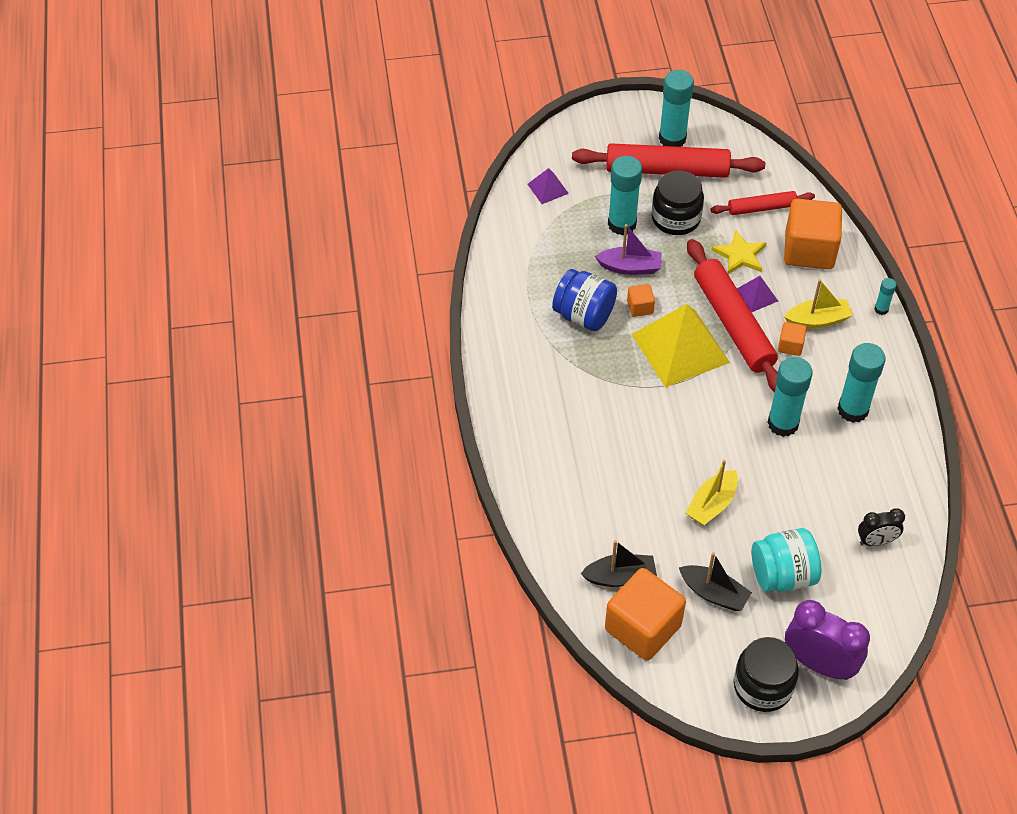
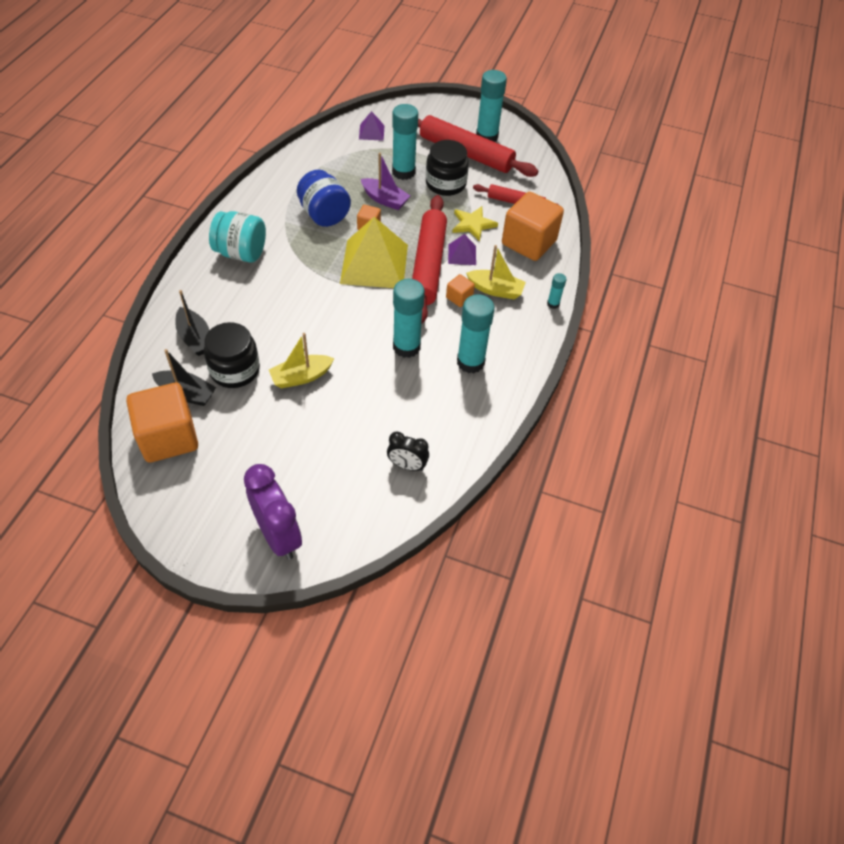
camera: 25 degrees right, 0 degrees up
black boat [679,552,752,611] -> black boat moved to [175,290,209,356]
black jar [734,637,799,712] -> black jar moved to [204,322,260,388]
turquoise jar [752,528,821,592] -> turquoise jar moved to [209,211,266,263]

